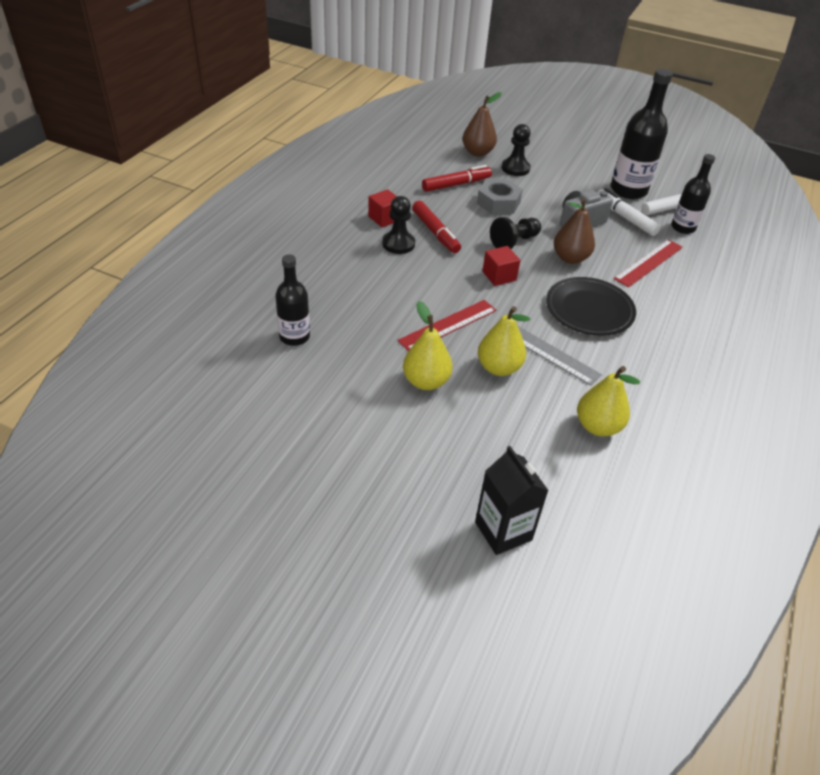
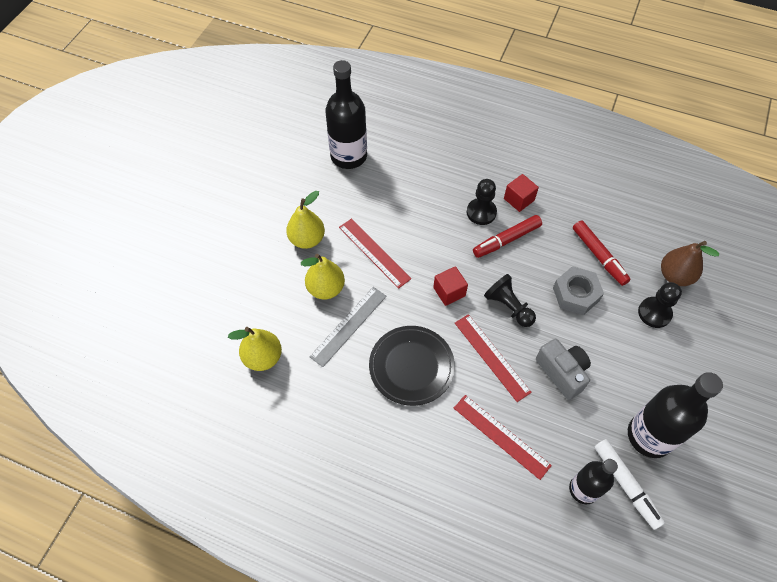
camera: 90 degrees right, 15 degrees up
black bottle [275,254,310,346] -> black bottle [325,60,367,169], size x1.62
black carton [475,446,549,555] -> none
brown pear [554,198,595,264] -> red ruler [455,314,532,402]
white marker [598,188,661,236] -> none

